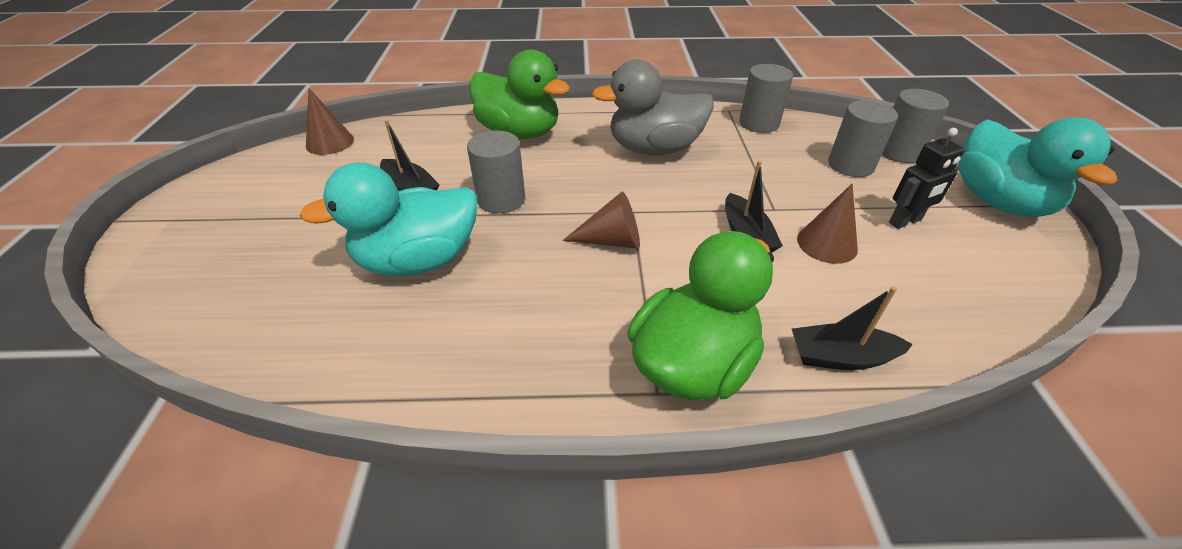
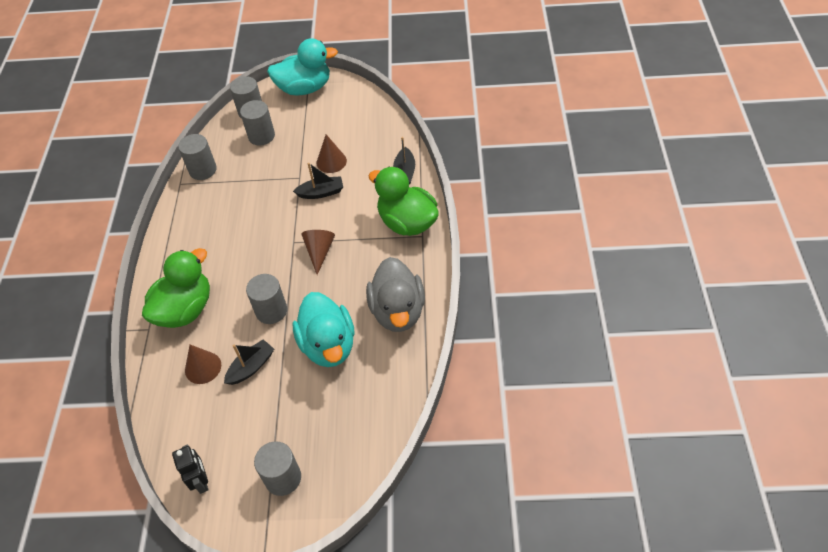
camera: 85 degrees left, 10 degrees up
brown cone [306,88,354,155] -> brown cone moved to [185,345,221,384]
grey duck [592,60,713,155] -> grey duck moved to [366,257,425,332]
black robot [889,128,965,229] -> black robot moved to [172,445,208,494]
none -> grey cylinder [254,441,301,496]

